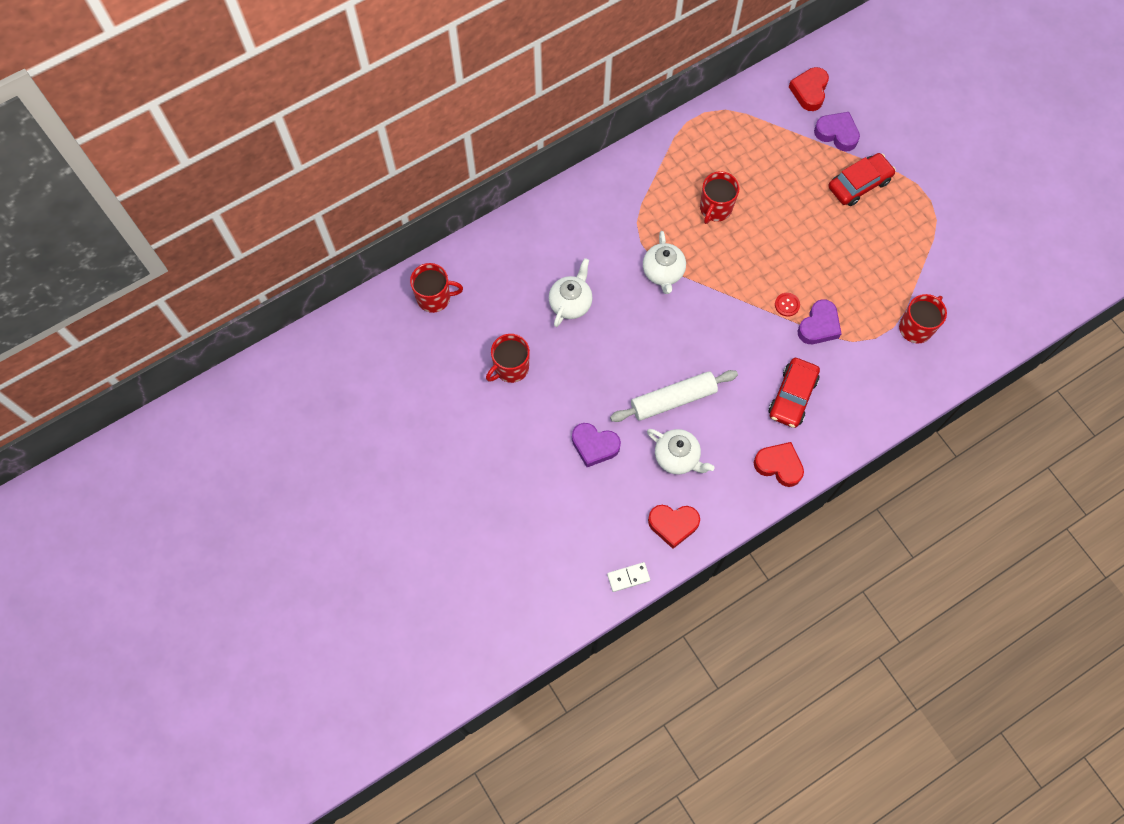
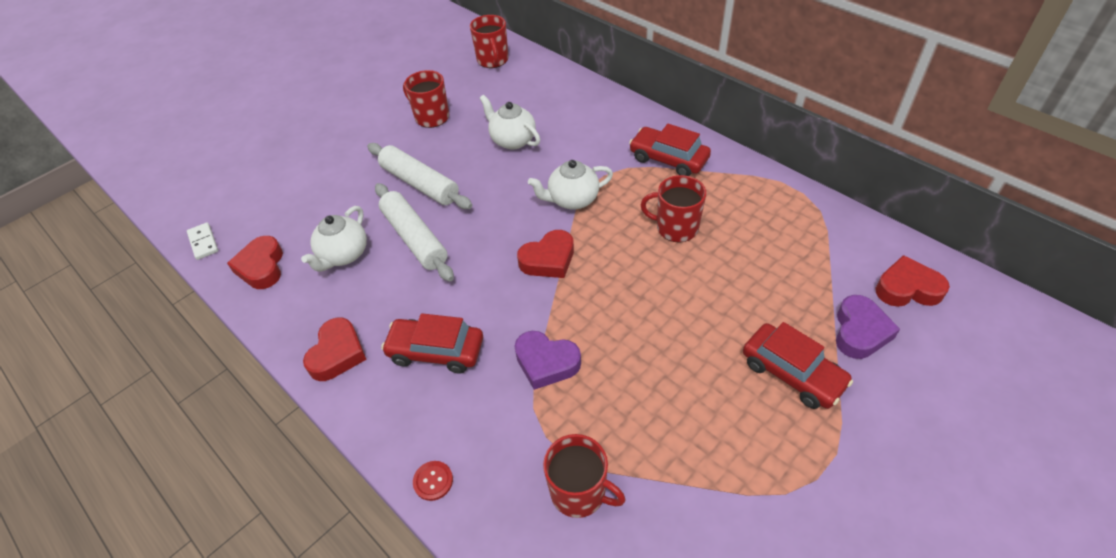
camera: 80 degrees right, 20 degrees down
white teapot [549,258,593,327] -> white teapot turned 150 degrees counterclockwise [480,95,540,150]
purple heart [572,423,621,467] -> none
red button [775,293,800,317] -> red button moved to [413,461,453,501]
none -> white rolling pin [367,143,472,209]
none -> red heart [517,230,574,278]
none -> red car [629,124,711,176]

